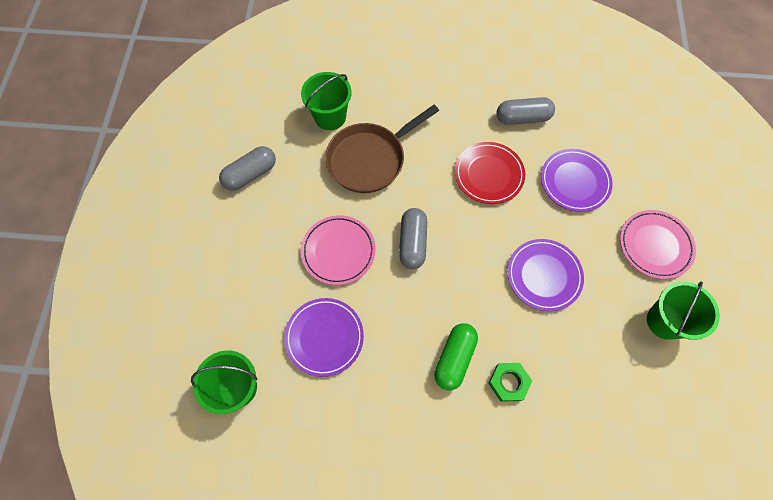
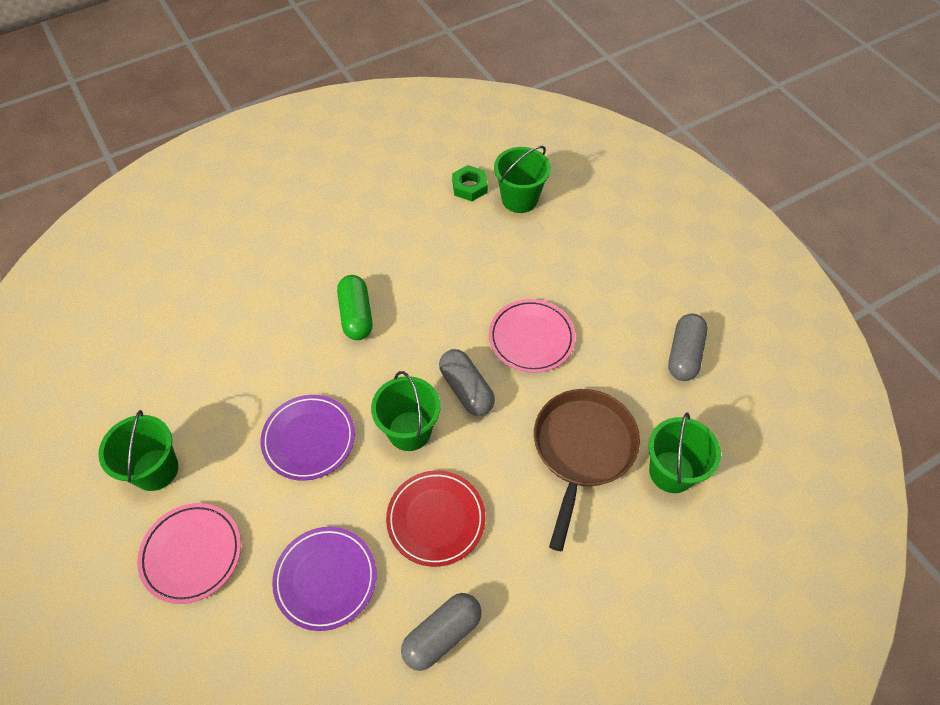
camera: 145 degrees right, 10 degrees down
purple plate [284,298,364,377] -> none
green nut [488,363,532,402] -> green nut moved to [452,165,488,201]
none -> green bucket [371,371,441,451]

